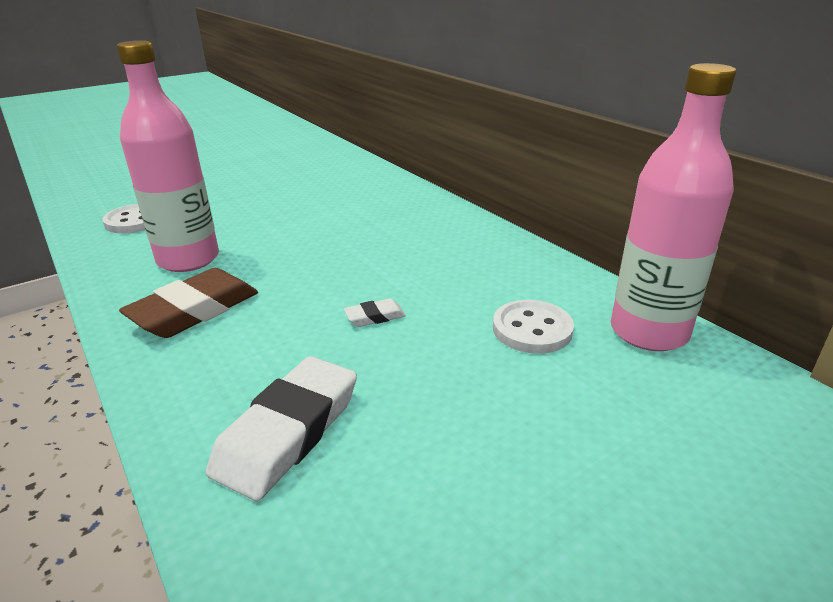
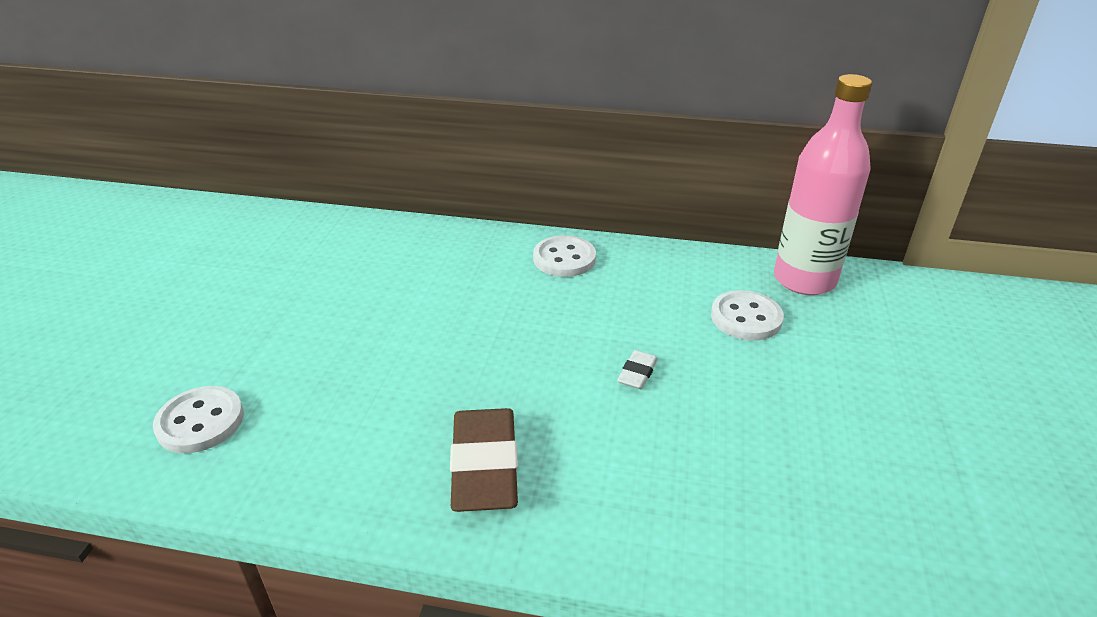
camera: 45 degrees left, 5 degrees up
pink bottle [117,40,219,272] -> none
white eraser [206,356,357,501] -> none
none -> white button [533,235,596,277]

